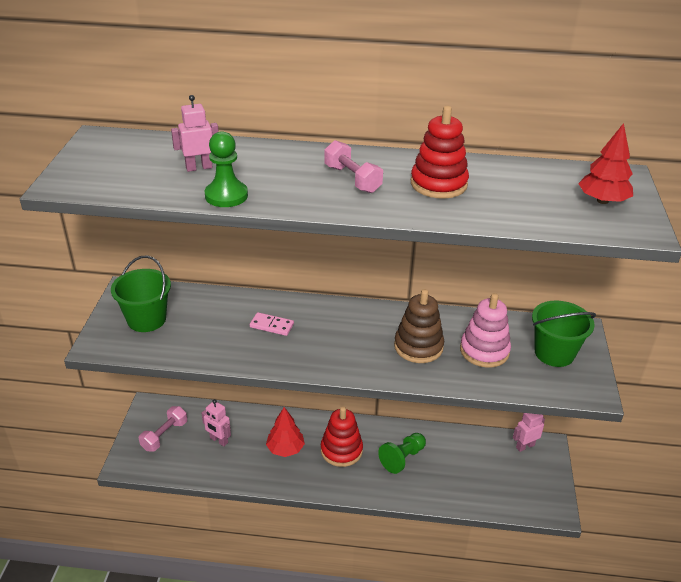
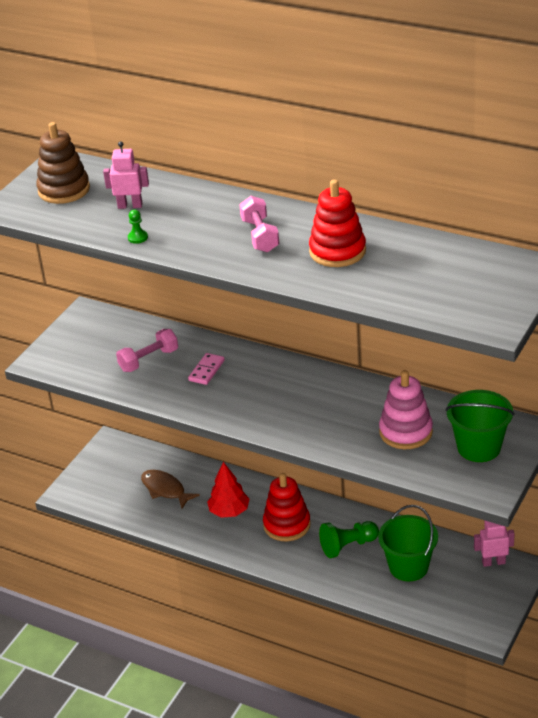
camera: 25 degrees right, 0 degrees up
green bucket [111,256,171,332] -> green bucket moved to [378,505,438,581]
pink dumbbell [139,406,187,452] -> pink dumbbell moved to [116,329,178,372]
pink robot [202,399,231,446] -> brown fish [141,470,200,509]
green pawn [205,131,248,207] -> green pawn [128,210,148,244], size x0.51
pink domino [250,312,294,336] -> pink domino turned 75 degrees clockwise [188,353,225,385]
brown stacking toy [394,289,444,363] -> brown stacking toy moved to [36,122,90,204]
red tree [578,123,633,204] -> none

